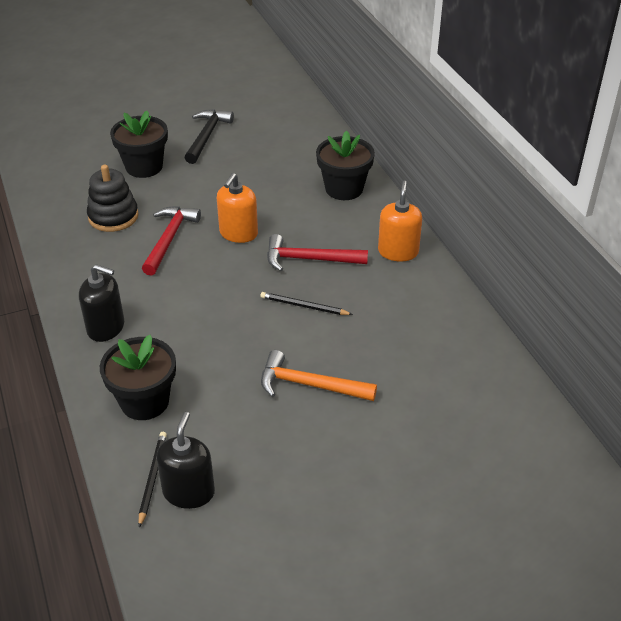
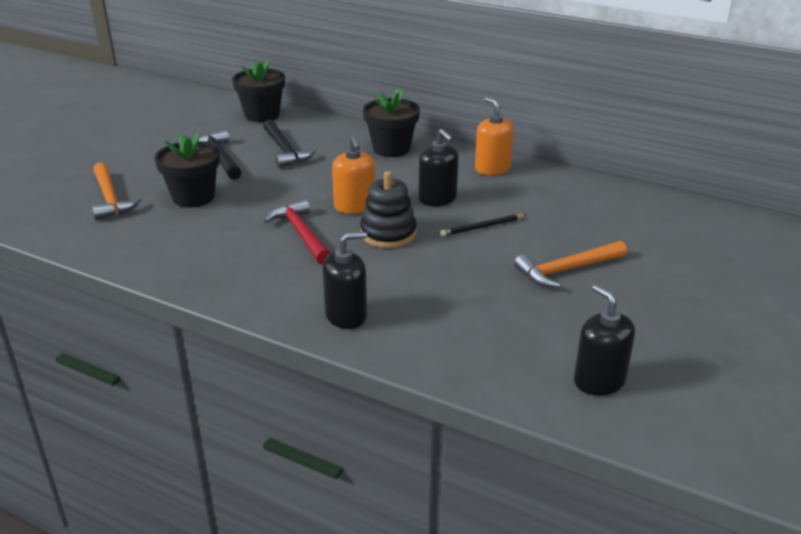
camera: 40 degrees left, 10 degrees down
black stacking toy [87,165,139,232] -> black stacking toy moved to [360,171,417,248]
black flower pot [100,335,176,420] -> black flower pot moved to [232,59,285,122]
black pencil [139,432,167,528] -> none
red hammer [267,234,368,271] -> black soap dispenser [418,129,458,206]
none -> orange hammer [92,162,142,220]
none -> black hammer [263,119,316,168]

